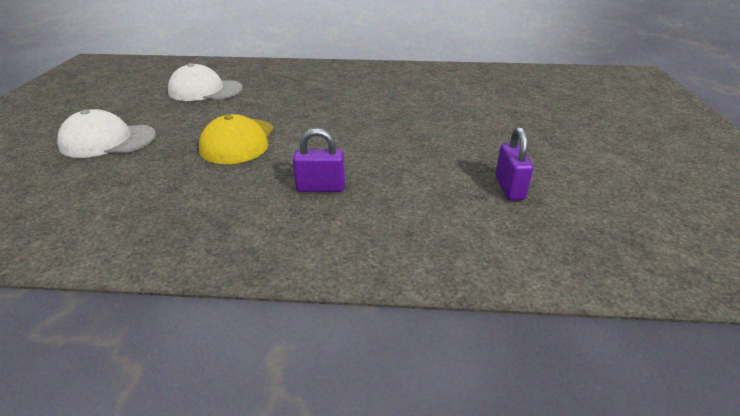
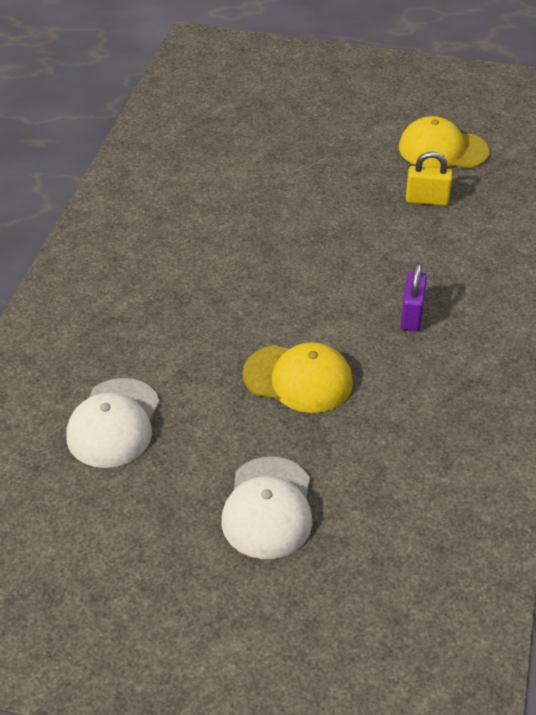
camera: 80 degrees left, 10 degrees up
purple padlock [495,127,533,201] -> yellow padlock [406,152,453,206]
none -> yellow cap [399,116,490,169]

